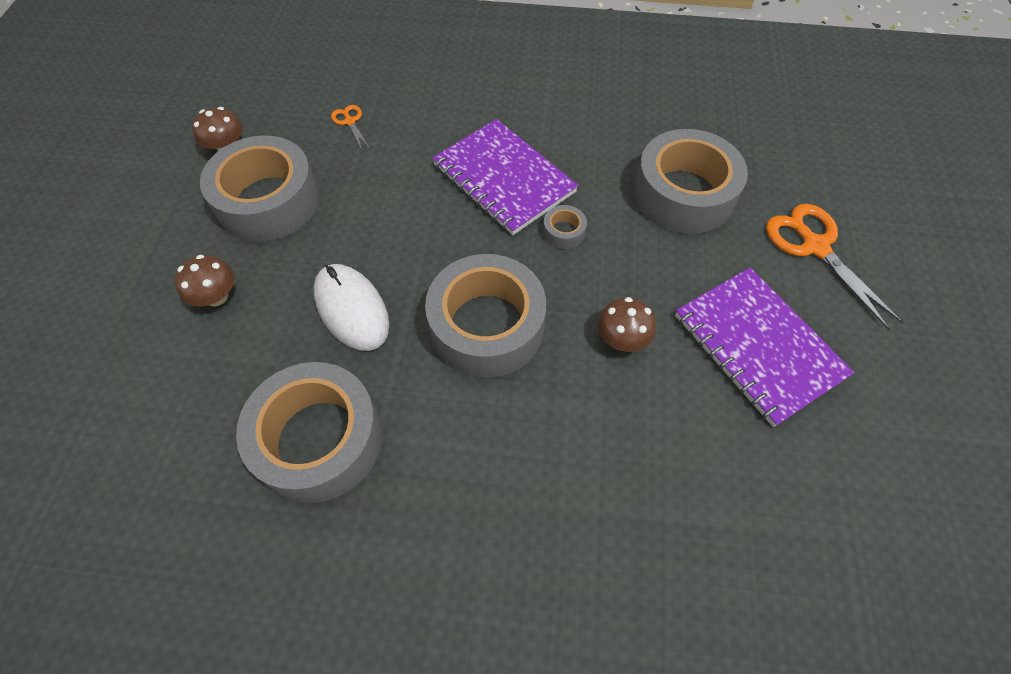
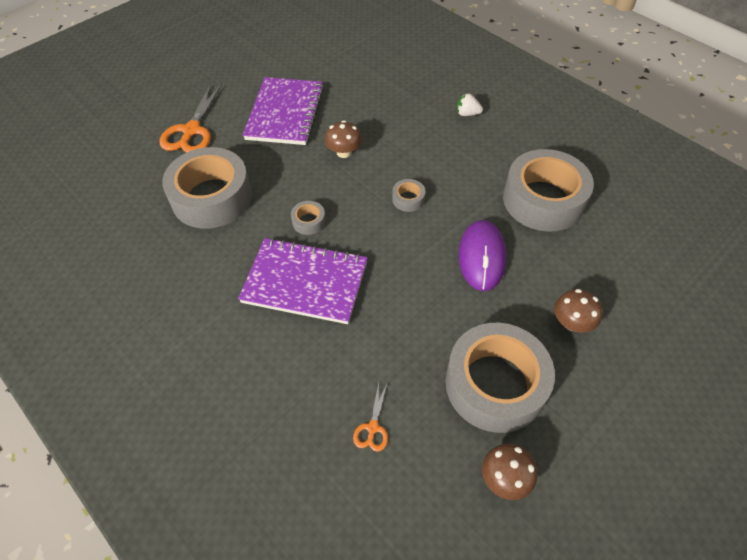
camera: 140 degrees left, 5 degrees down
white mouse [313,264,389,351] -> purple mouse [459,220,506,291]
grey tape [425,254,546,378] -> grey tape [392,179,425,212], size x0.41
purple notebook [432,119,578,235] -> purple notebook turned 75 degrees counterclockwise [238,238,368,324]
none -> white strawberry [457,93,483,116]

